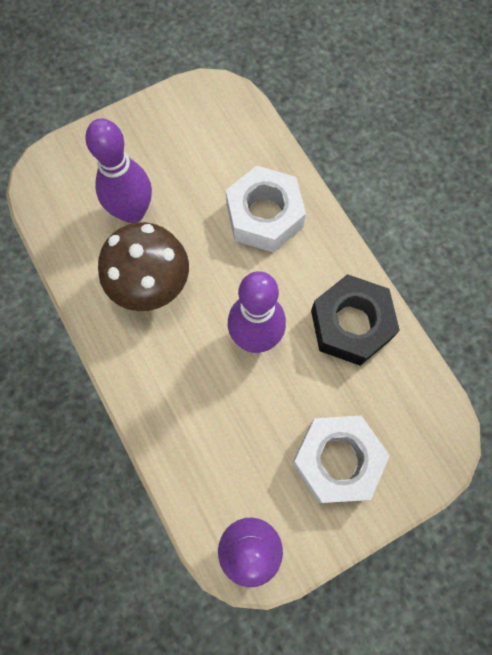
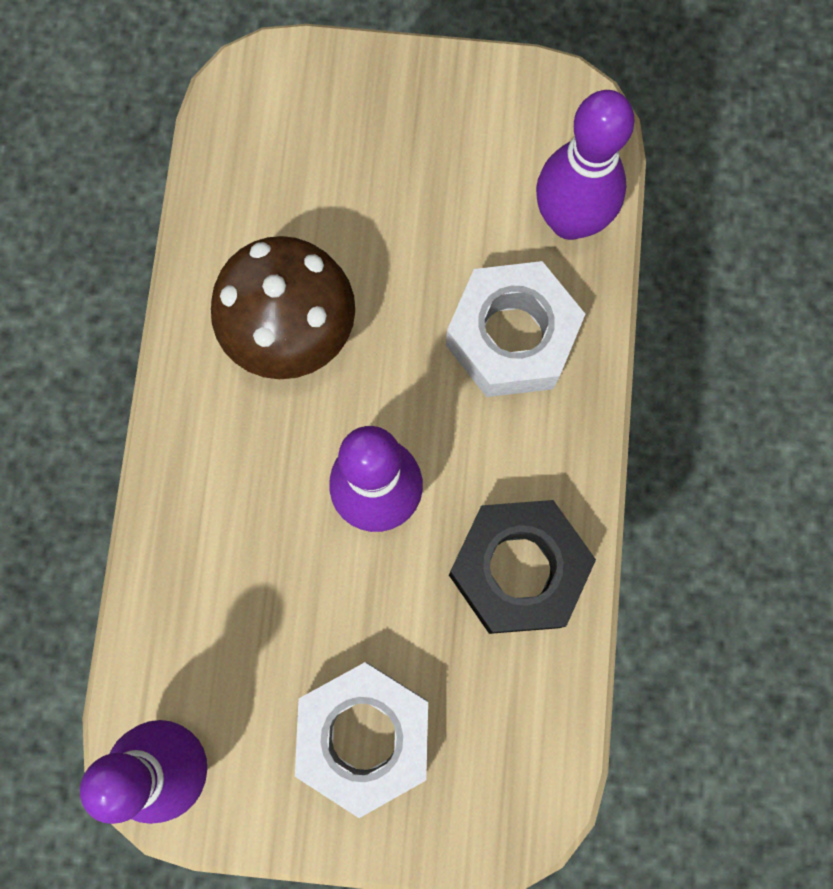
camera: 35 degrees right, 5 degrees up
purple bowling pin [85,118,152,223] -> purple bowling pin moved to [536,90,635,240]

